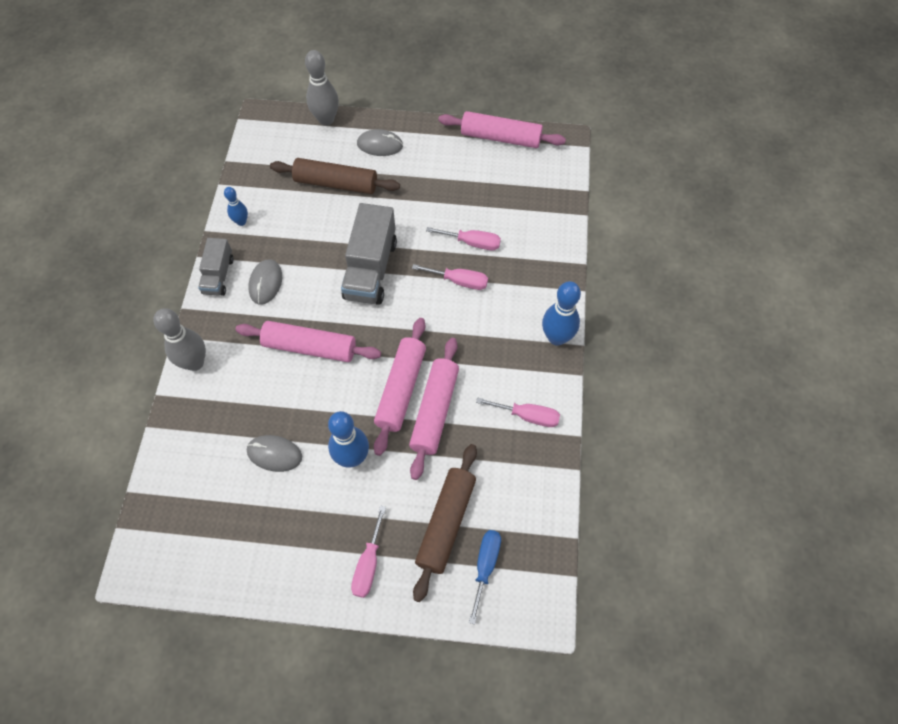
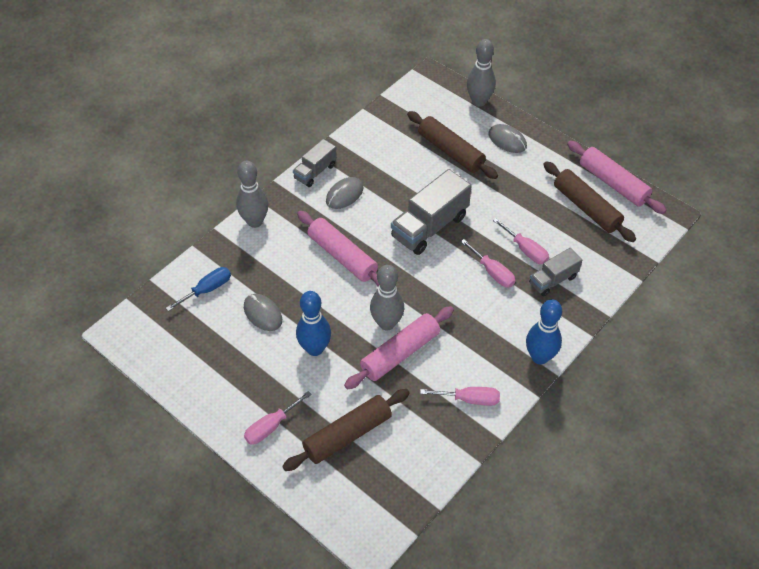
camera: 35 degrees right, 10 degrees down
blue bowling pin [224,187,248,226] -> none
pink rolling pin [374,318,426,456] -> grey bowling pin [370,265,404,330]
blue screwdriver [469,530,501,625] -> blue screwdriver moved to [166,267,231,311]
pink screwdriver [476,397,560,427] -> pink screwdriver turned 45 degrees counterclockwise [420,387,500,406]
none -> grey truck [529,248,582,297]
none -> brown rolling pin [543,161,636,242]

